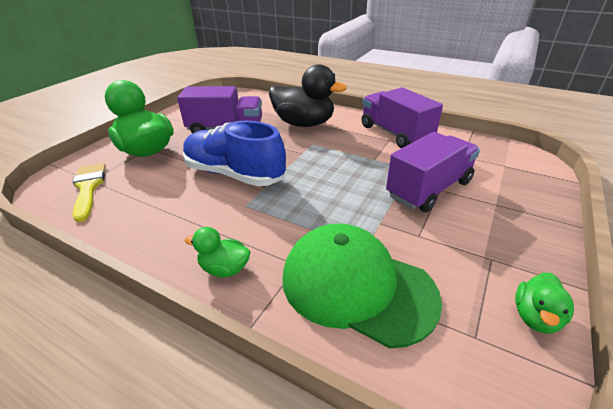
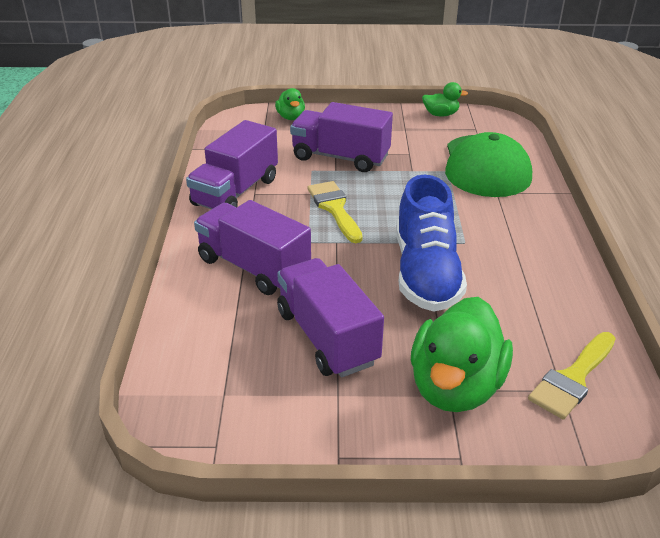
camera: 120 degrees left, 0 degrees up
green duck [185,227,251,277] -> green duck moved to [275,88,305,120]
black duck [269,64,347,127] -> purple truck [194,200,311,295]
none -> yellow brush [307,181,363,243]

